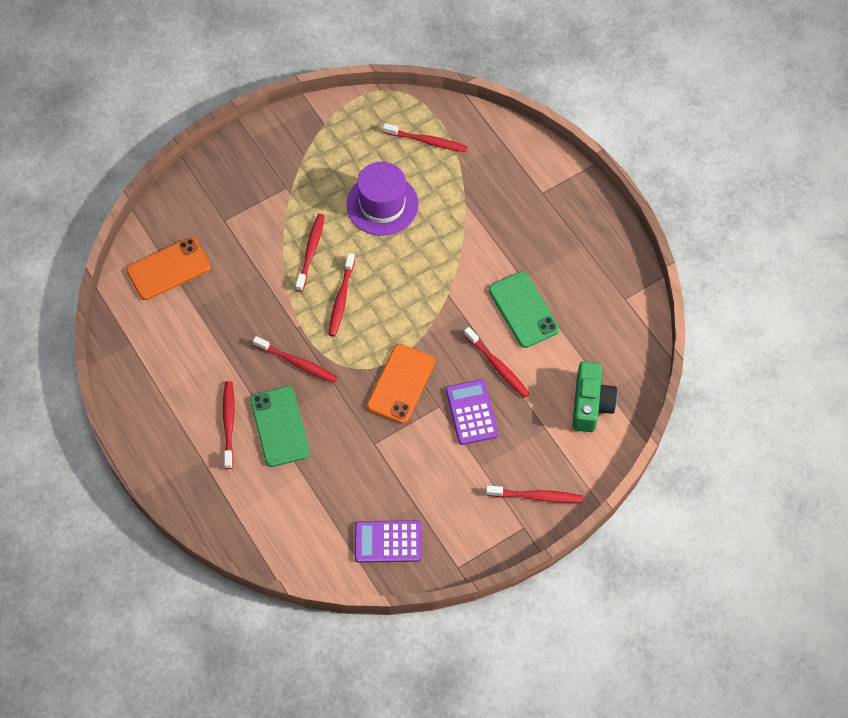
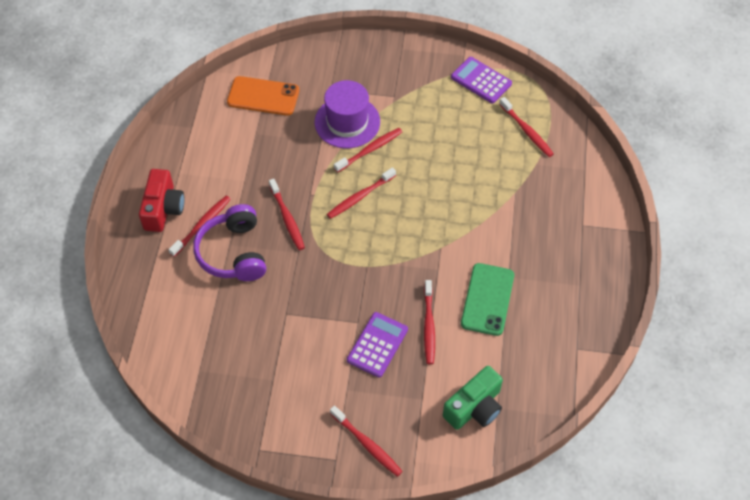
camera: 40 degrees right, 5 degrees down
green phone [250,386,310,467] -> purple headphones [193,204,266,281]
purple hat [346,161,419,236] -> purple hat moved to [315,80,380,148]
purple calculator [355,520,422,563] -> purple calculator moved to [451,57,512,104]
orange phone [367,344,435,424] -> none
none -> red camera [139,169,184,232]

